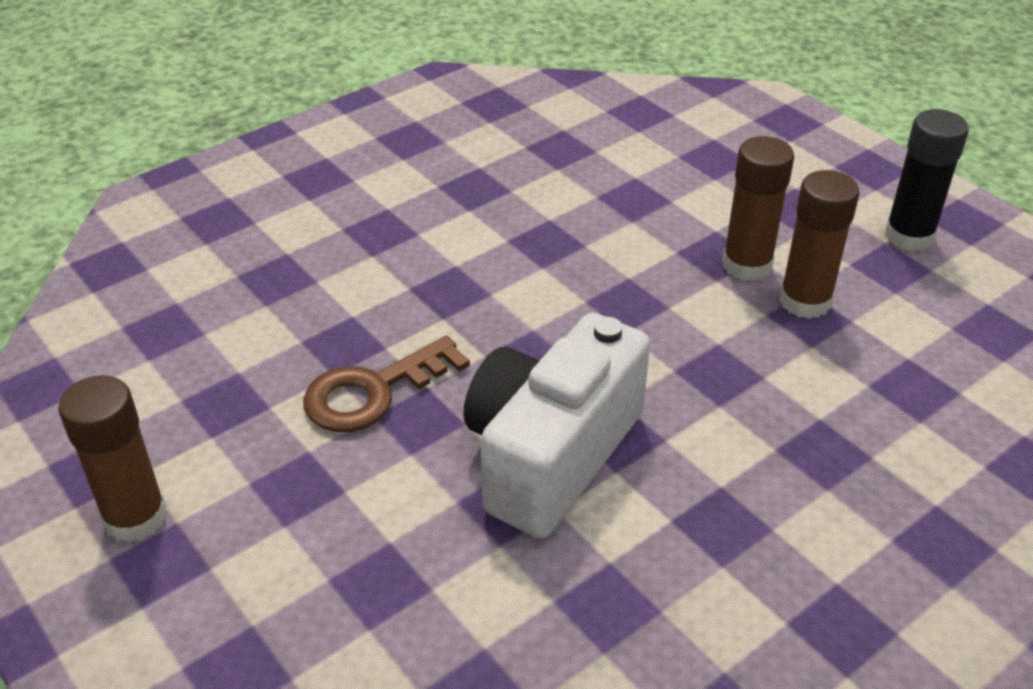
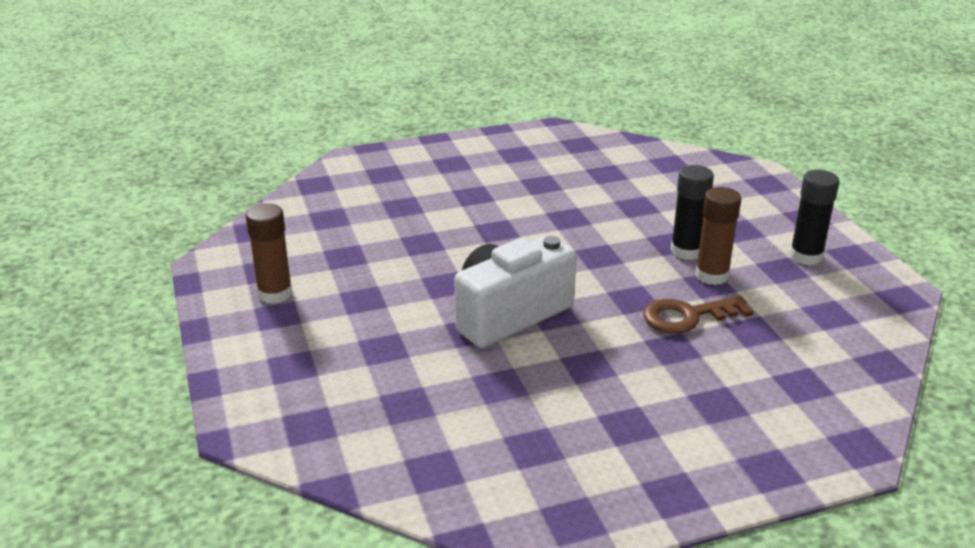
camera: 20 degrees right, 10 degrees down
brown key [303,336,470,432] -> brown key moved to [643,296,754,333]
brown glue stick [722,136,794,281] -> black glue stick [671,165,714,260]

